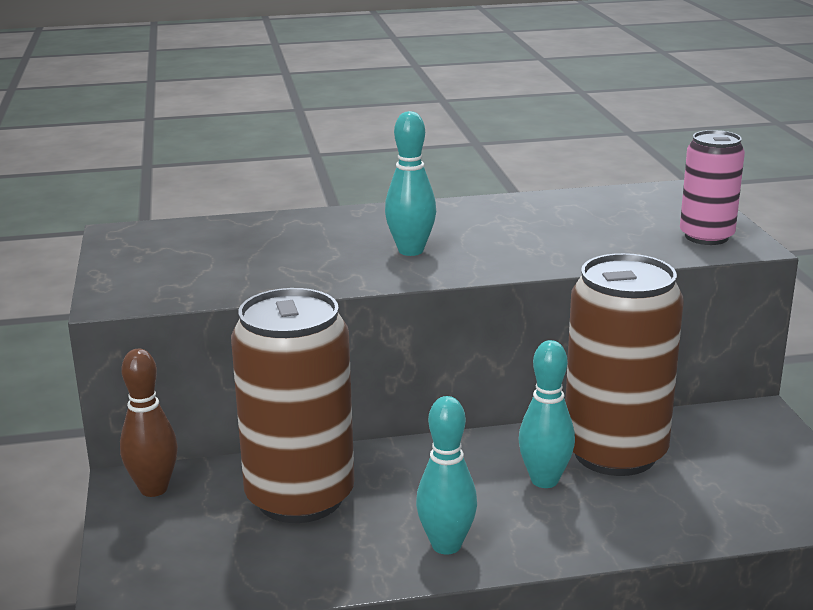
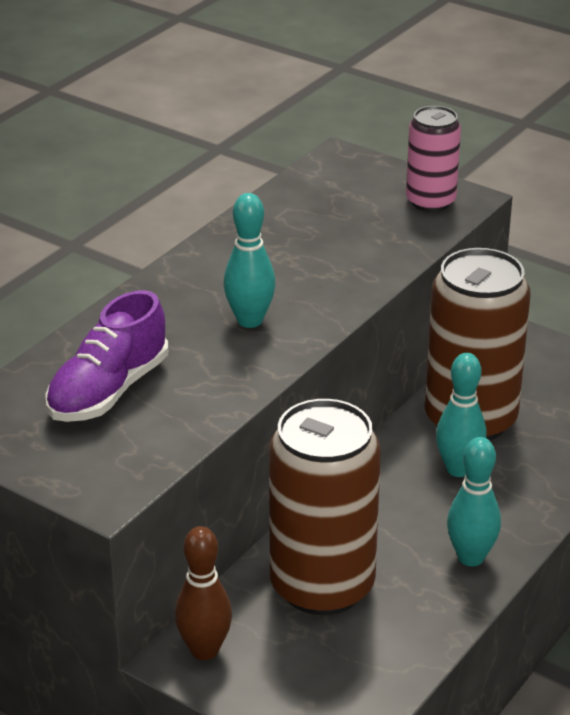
camera: 45 degrees left, 10 degrees up
none -> purple shoe [45,290,168,422]

